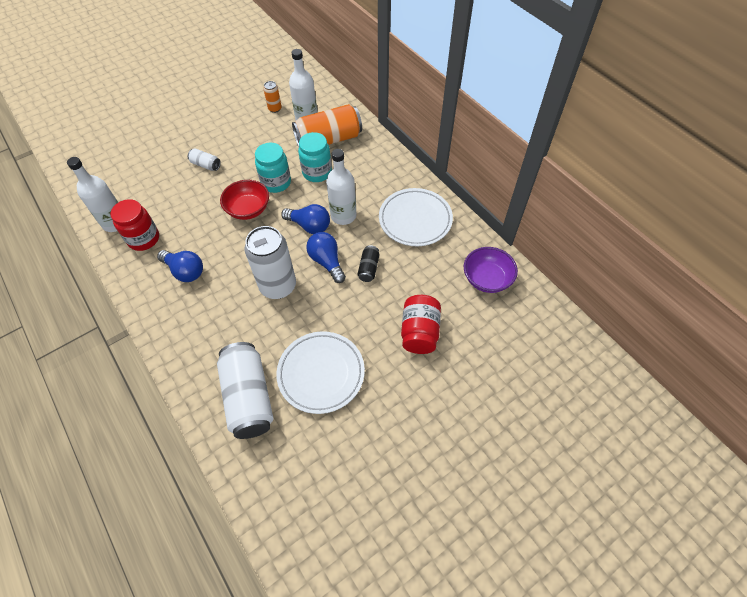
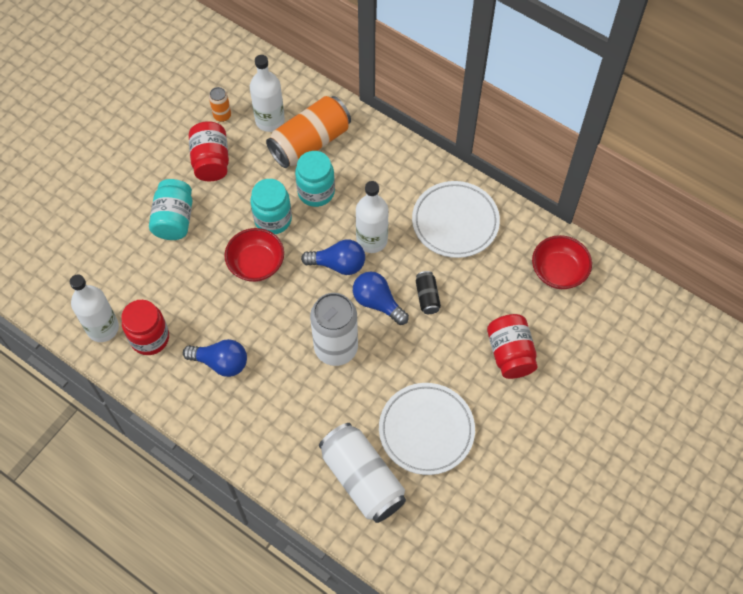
camera: 20 degrees left, 5 degrees up
white can [188,148,221,171] -> turquoise jar [149,179,192,240]
purple bowl [464,247,518,293] -> red bowl [532,235,592,289]
none -> red jar [189,121,229,181]

